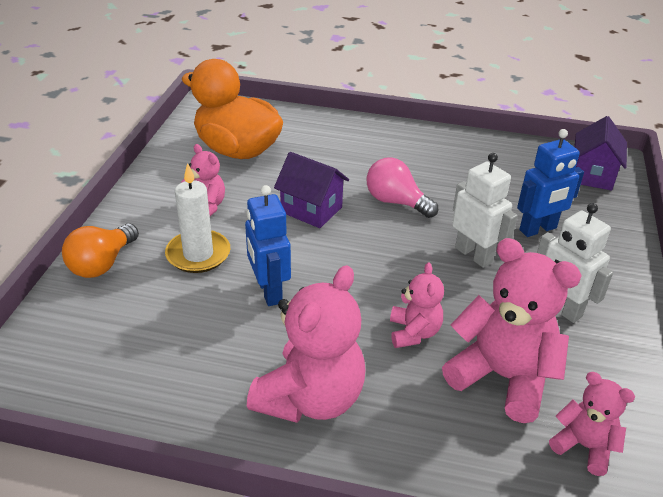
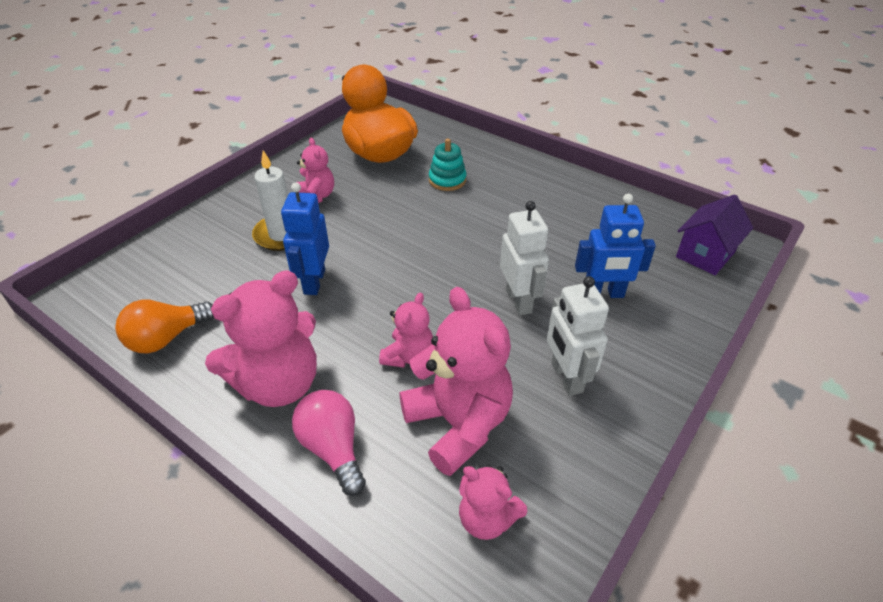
camera: 25 degrees right, 5 degrees up
orange light bulb [62,224,139,278] -> orange light bulb moved to [115,300,214,353]
purple house [274,152,349,228] -> none
pink light bulb [367,158,438,218] -> pink light bulb moved to [292,390,366,496]
pink teddy bear [549,372,635,476] -> pink teddy bear turned 150 degrees clockwise [459,465,527,540]
none -> turquoise stacking toy [429,139,467,191]

